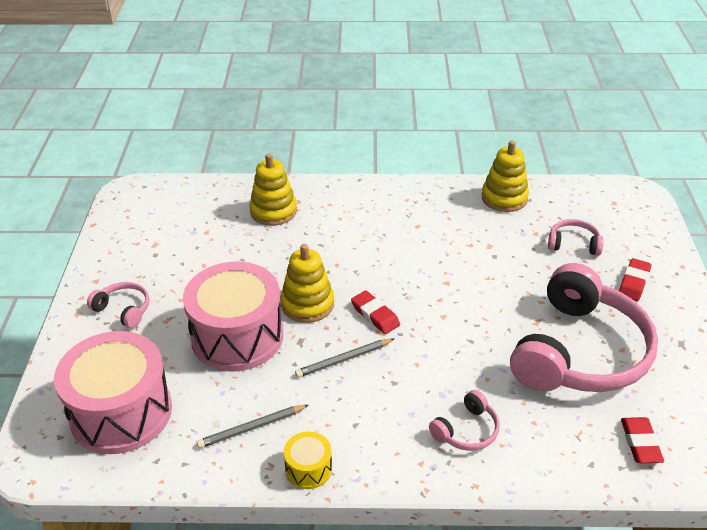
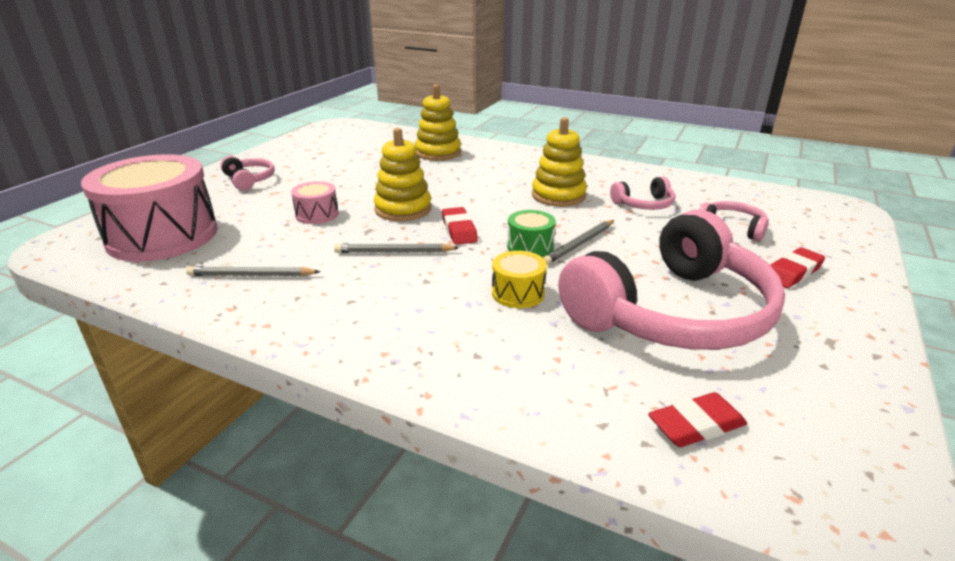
camera: 25 degrees right, 10 degrees down
pink drum [183,262,283,372] -> pink drum [291,181,338,224], size x0.44
yellow drum [284,432,332,489] -> yellow drum moved to [492,251,547,308]
pink headphones [429,390,500,451] -> pink headphones moved to [610,176,675,210]
yellow stacking toy [482,141,529,212] -> yellow stacking toy moved to [532,117,587,207]
red eraser [621,417,664,463] -> red eraser turned 45 degrees clockwise [648,392,747,447]
none -> green drum [507,210,556,257]
none -> grey pencil [543,220,614,265]

